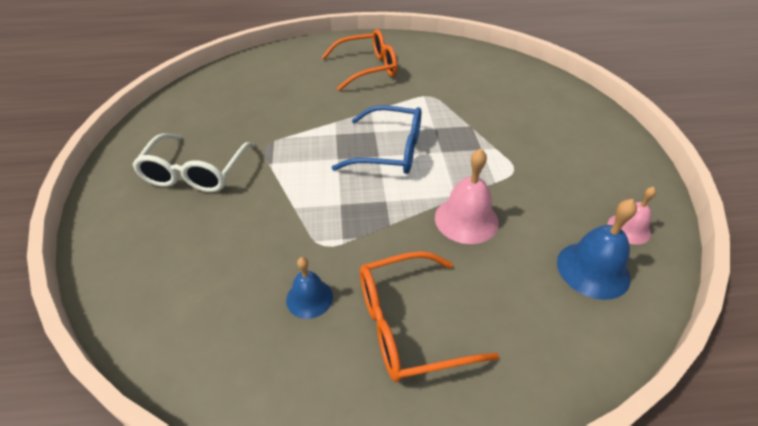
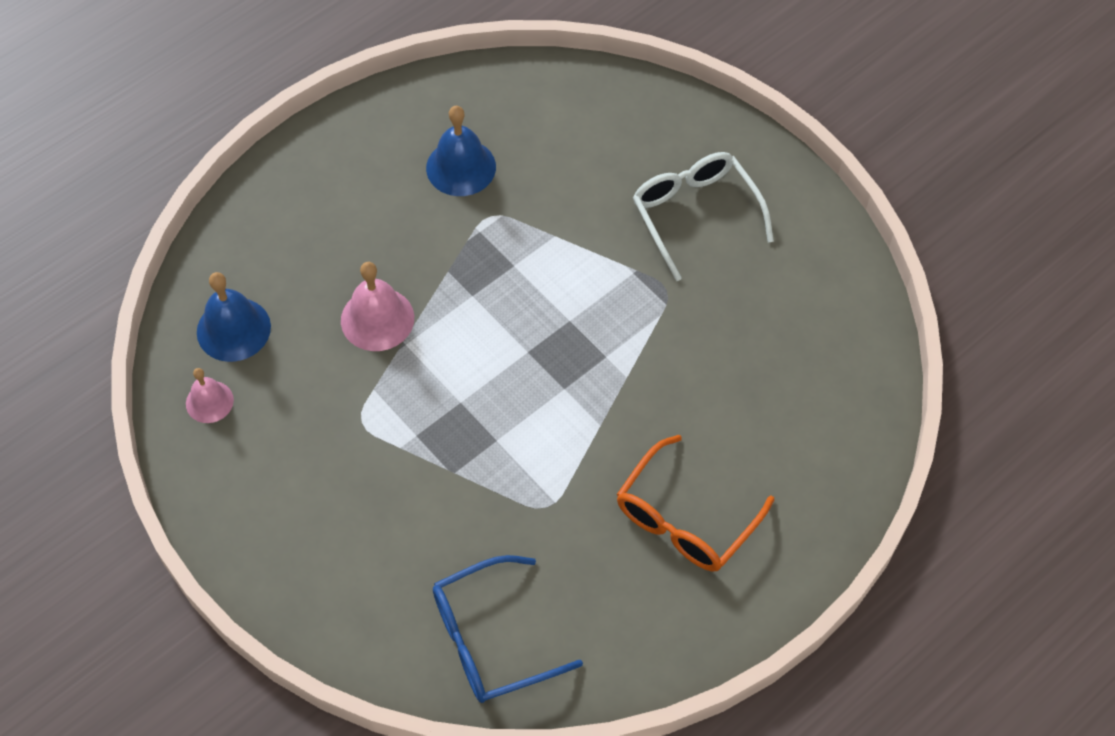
camera: 145 degrees right, 15 degrees up
blue bell [286,257,333,319] -> blue bell [426,106,496,196], size x1.59
blue glasses [332,105,421,174] -> blue glasses moved to [433,555,583,703]
orange glasses [360,251,499,382] -> none

